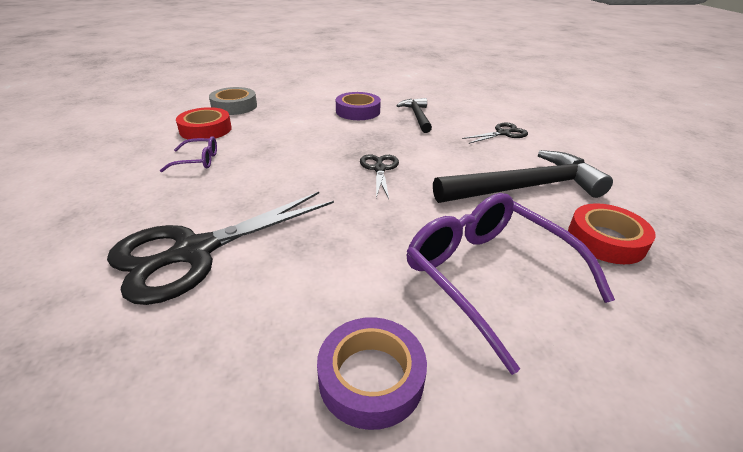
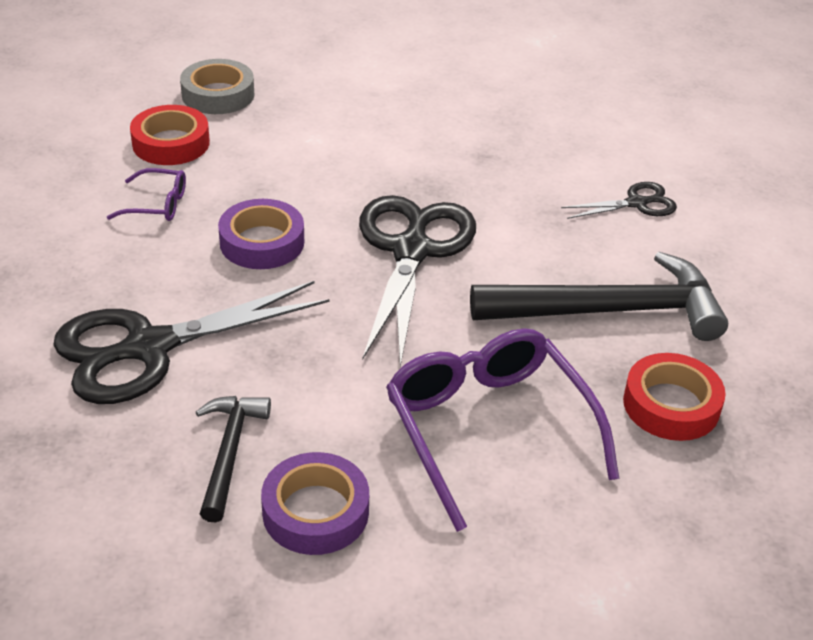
camera: 10 degrees right, 5 degrees up
purple tape [336,92,381,120] -> purple tape moved to [218,199,304,269]
black scissors [360,154,399,199] -> black scissors [359,195,476,367], size x2.04
black hammer [396,98,432,133] -> black hammer moved to [195,396,271,523]

